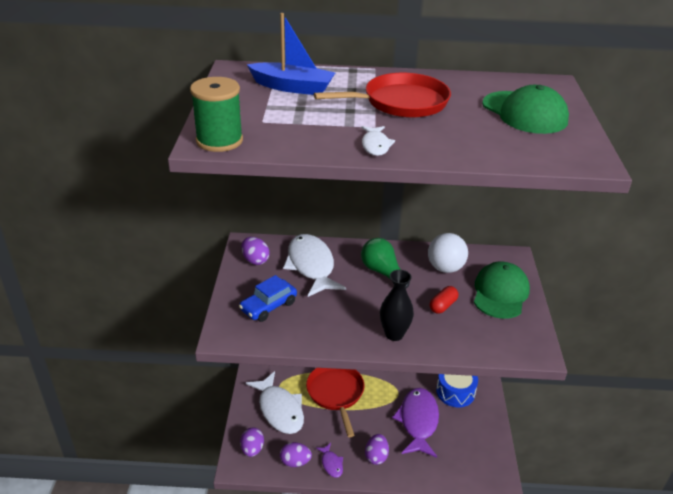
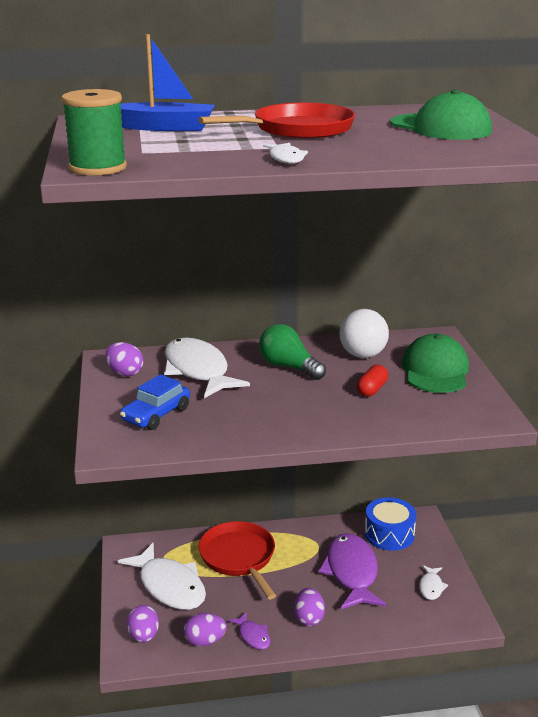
camera: 10 degrees left, 10 degrees down
black vase [380,270,414,341] -> none
none -> white fish [419,565,448,600]

